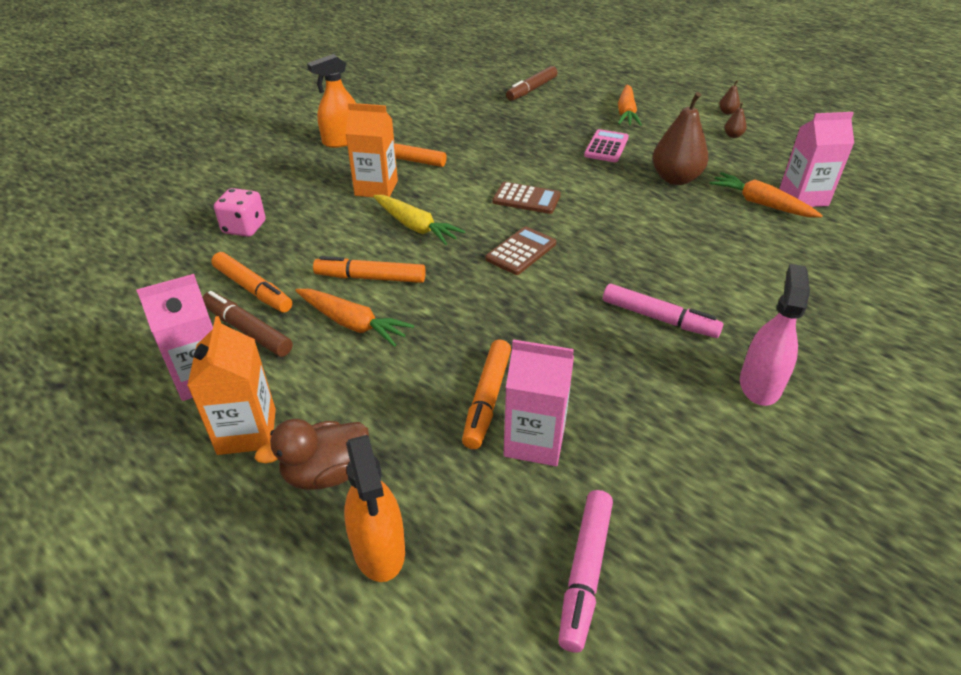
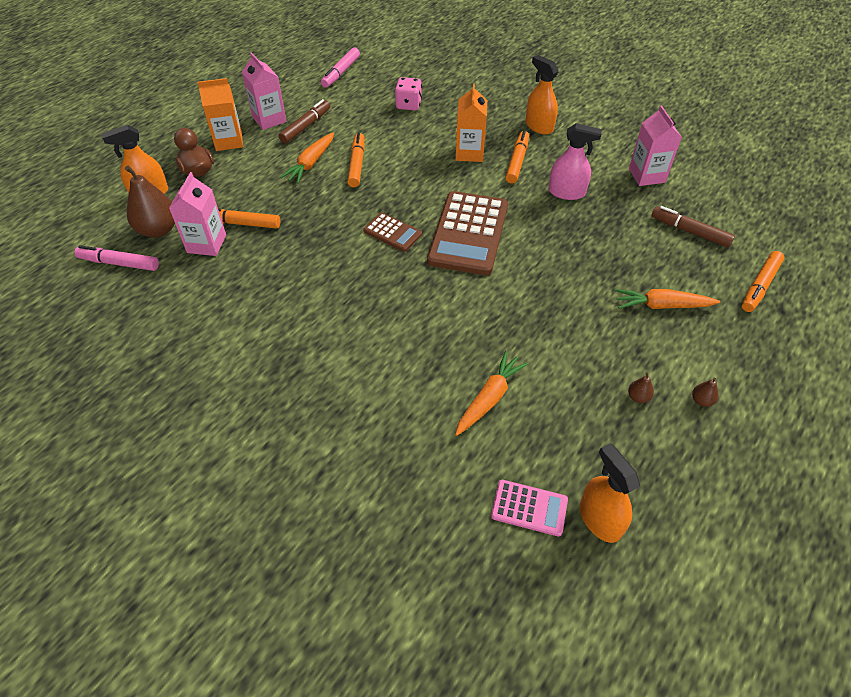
camera: 85 degrees right, 10 degrees up
orange marker [211,252,292,312] -> orange marker moved to [742,251,784,312]
yellow carrot [373,195,465,245] -> none
brown calculator [493,182,561,214] -> brown calculator [427,191,508,275], size x2.00
pink calculator [584,129,629,162] -> pink calculator moved to [491,480,568,536]
pink marker [603,284,723,338] -> pink marker moved to [321,48,360,88]
brown pear [652,92,708,185] -> brown pear moved to [125,166,175,238]
pink spray bottle [740,264,810,406] -> pink spray bottle moved to [548,123,602,200]
pink carton [779,112,854,207] -> pink carton moved to [629,105,682,186]
none -> orange spray bottle [580,443,640,543]

